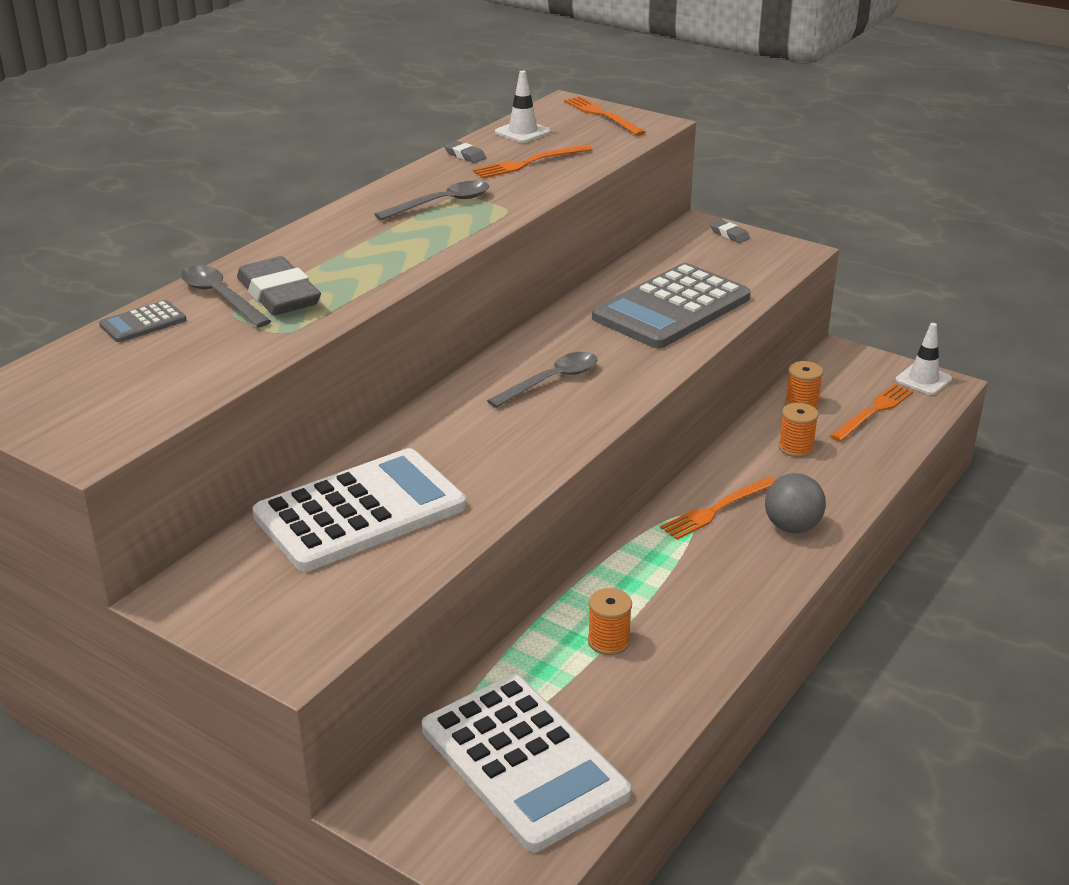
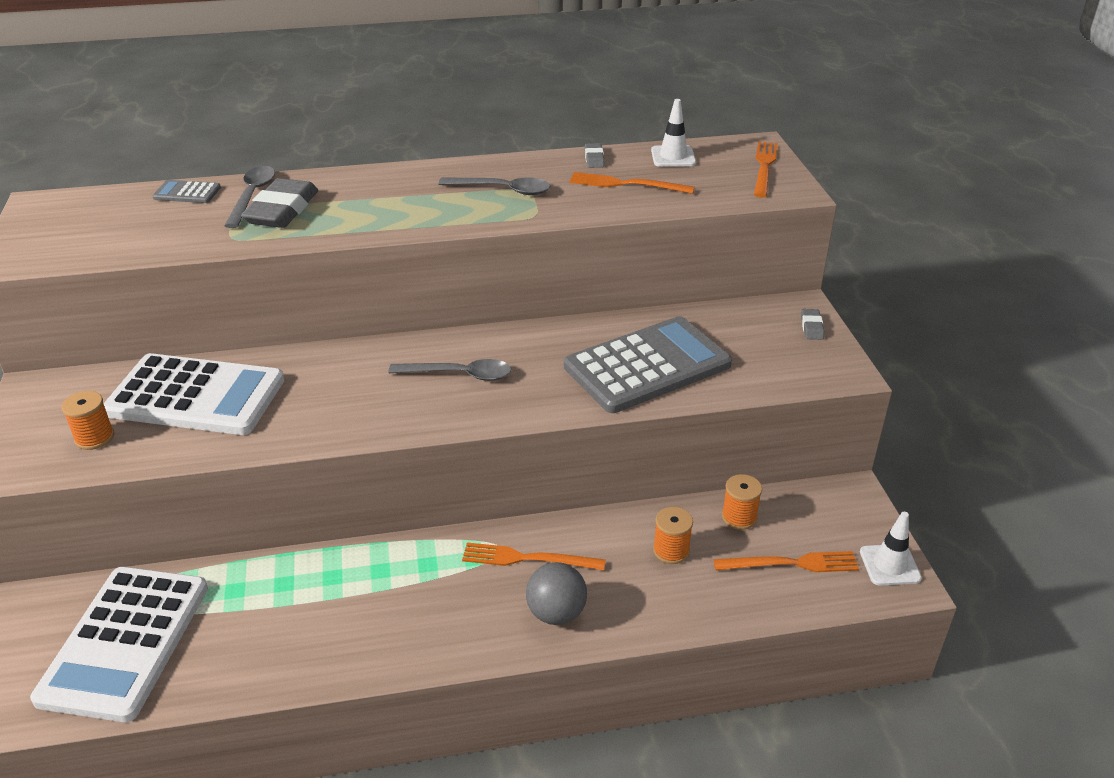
camera: 45 degrees right, 5 degrees up
orange spool [588,588,632,655] -> orange spool moved to [62,391,114,450]
grey calculator [592,263,751,348] -> grey calculator turned 150 degrees clockwise [564,316,732,413]

